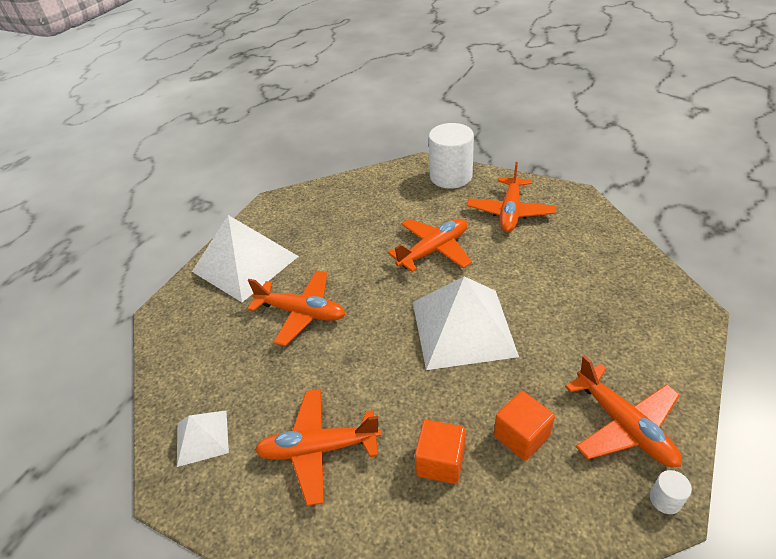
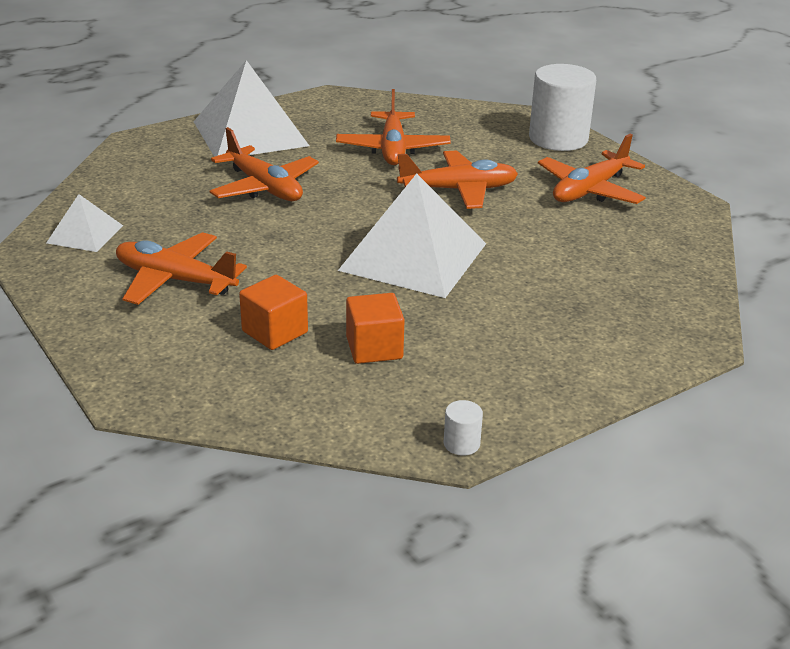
camera: 25 degrees right, 10 degrees down
orange plane [565,355,682,467] -> orange plane moved to [336,89,451,165]

